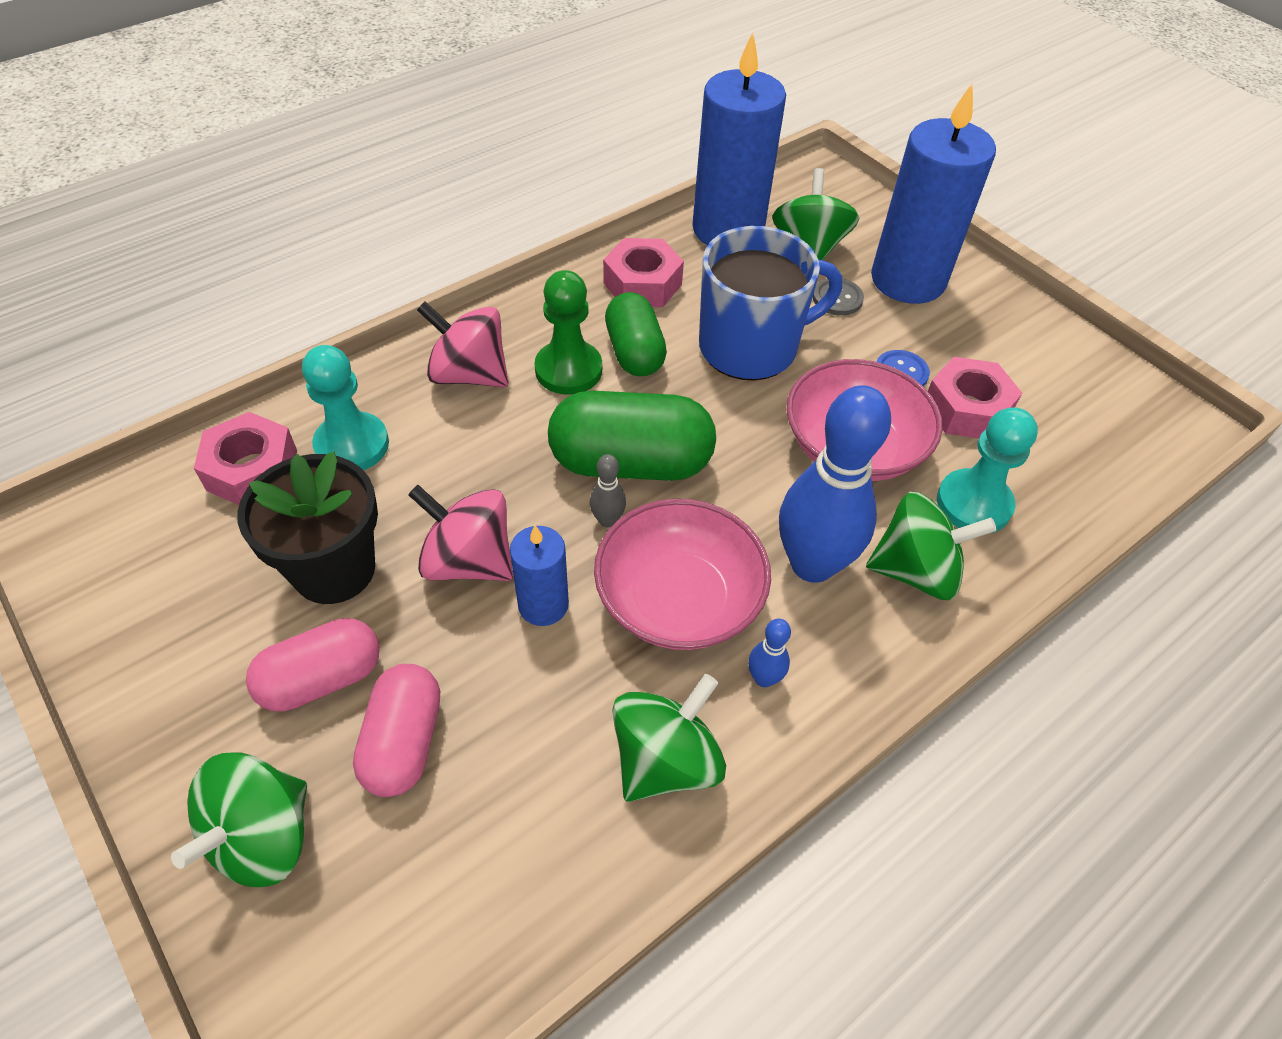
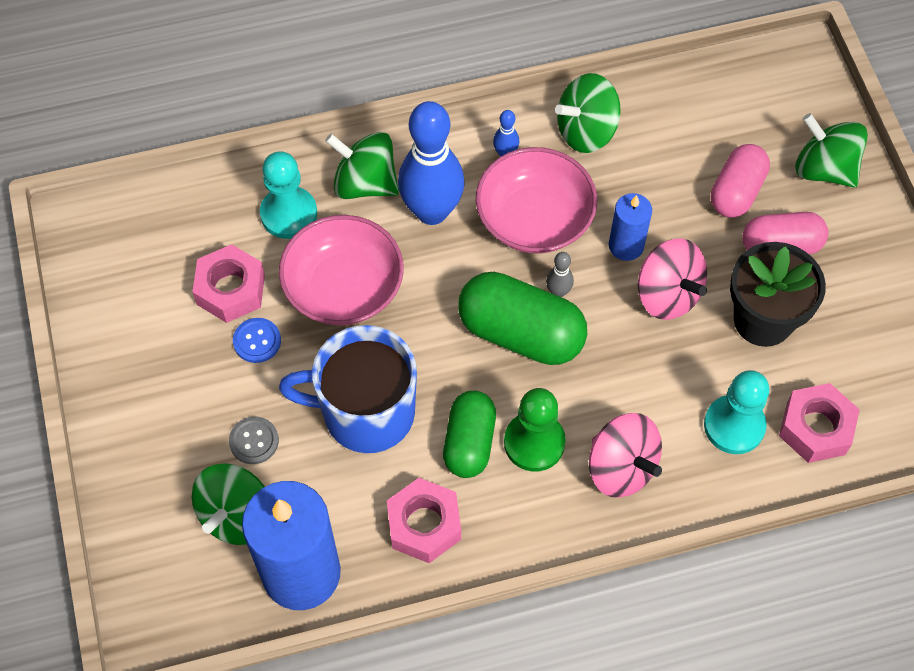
camera: 155 degrees left, 10 degrees up
green spinning top [171,753,307,887] -> green spinning top turned 105 degrees counterclockwise [795,113,868,187]
blue candle [871,84,996,304] -> none

